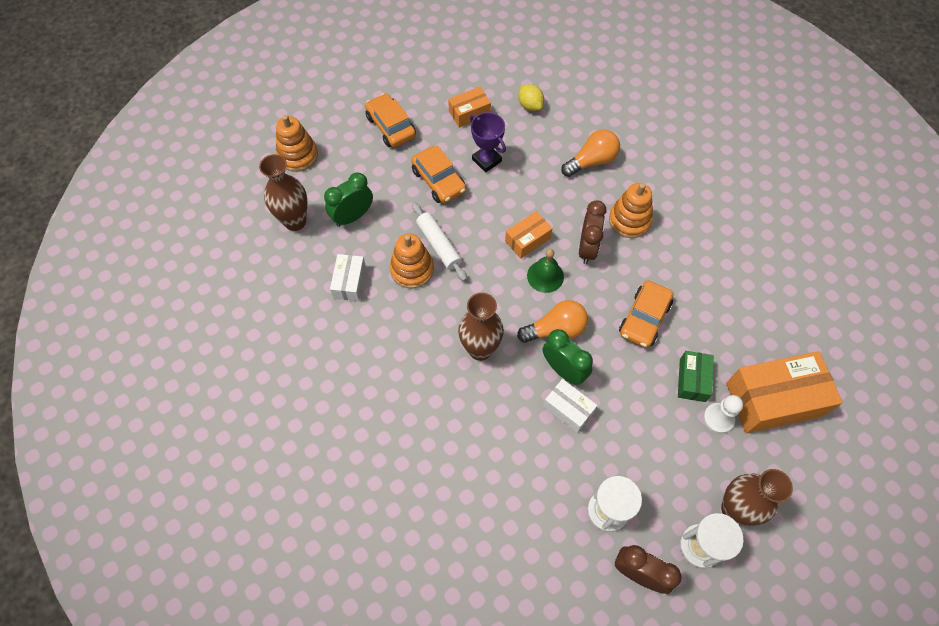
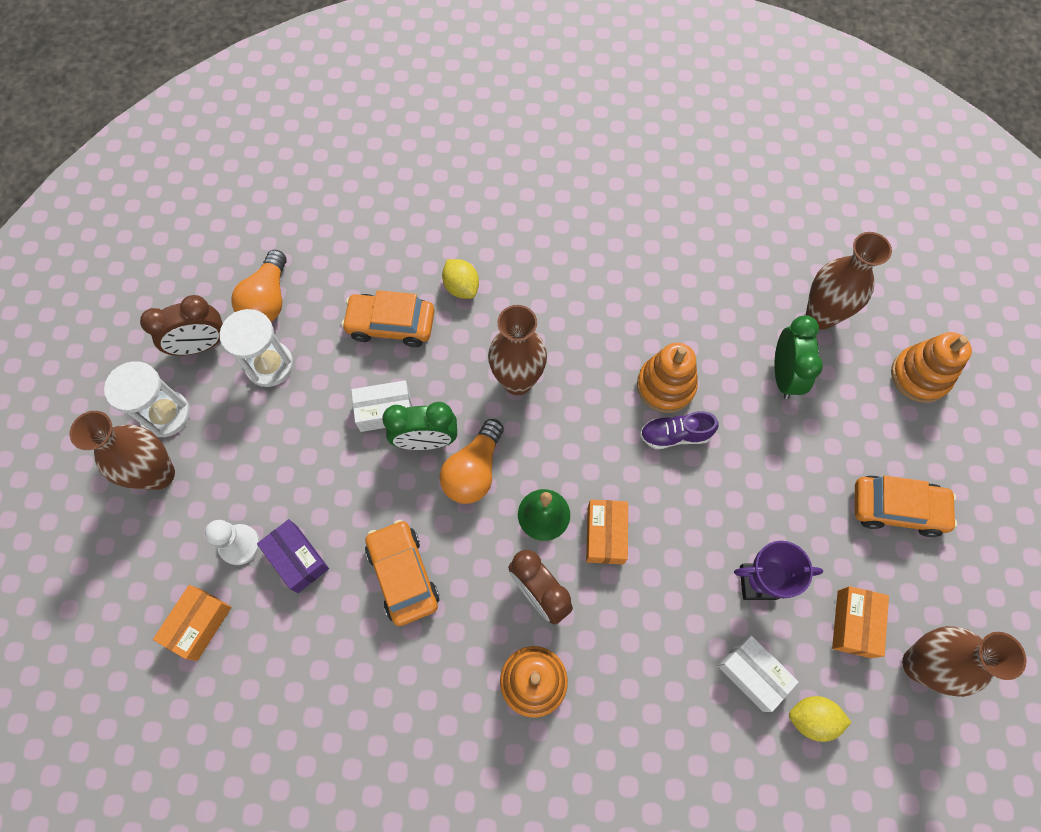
camera: 130 degrees right, 5 degrees up
white box [330,254,366,301] -> white box moved to [718,635,799,712]
orange car [411,145,466,203] -> orange car moved to [341,290,435,347]
white rolling pin [412,202,467,281] -> purple shoe [640,411,719,449]
orange light bulb [561,129,620,177] -> orange light bulb moved to [232,250,287,322]
green box [678,351,714,402] -> purple box [257,519,329,593]
orange box [726,351,843,433] -> orange box [153,585,232,661], size x0.52
none -> yellow lemon [442,259,479,299]
none -> brown vase [902,626,1027,697]

